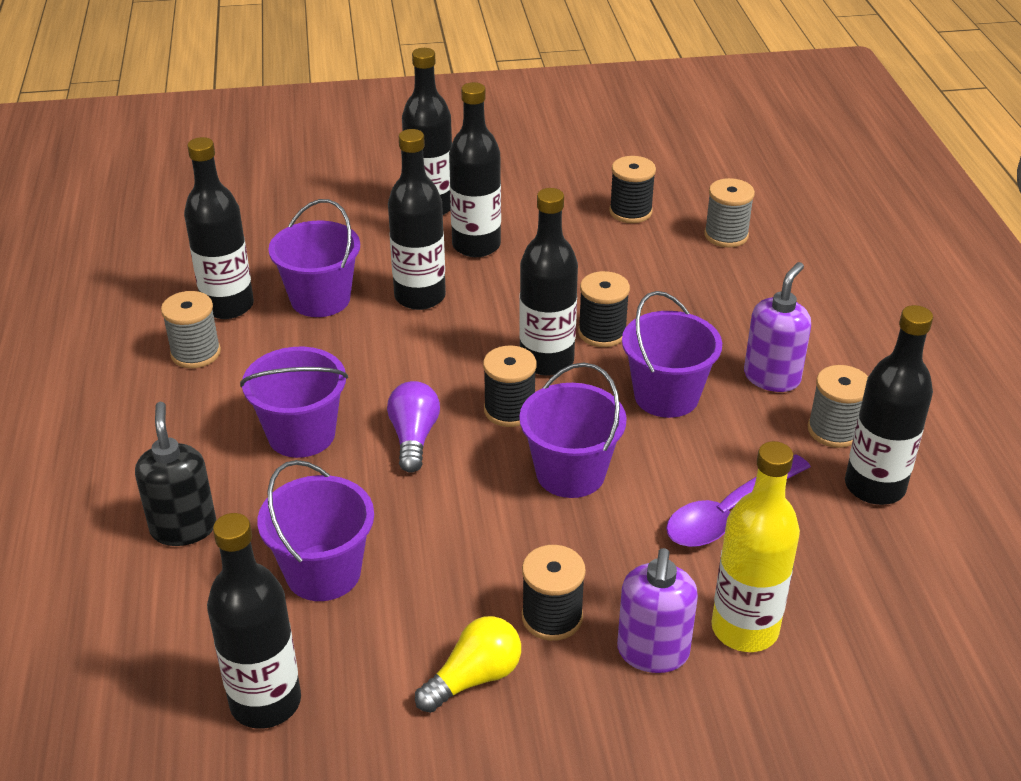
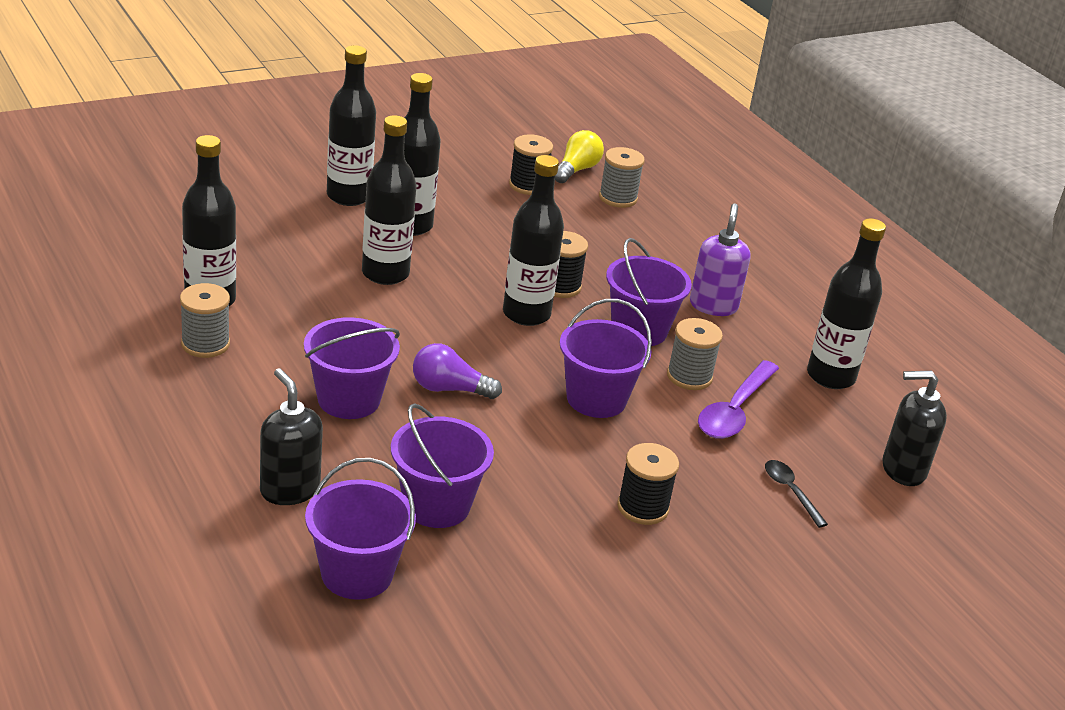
camera: 25 degrees left, 5 degrees down
black bottle [207,513,301,729] -> none
purple bucket [268,199,360,317] -> purple bucket moved to [305,458,416,600]
purple light bulb [387,381,440,473] -> purple light bulb turned 60 degrees counterclockwise [413,343,502,399]
yellow light bulb [415,616,521,713] -> yellow light bulb moved to [555,130,604,183]
black spool [483,346,537,427] -> none
purple soap dispenser [617,548,698,673] -> none
yellow bottle [711,441,800,652] -> black spoon [765,460,828,528]
grey spool [808,365,868,448] -> grey spool moved to [667,318,723,390]
none -> black soap dispenser [882,371,947,486]

